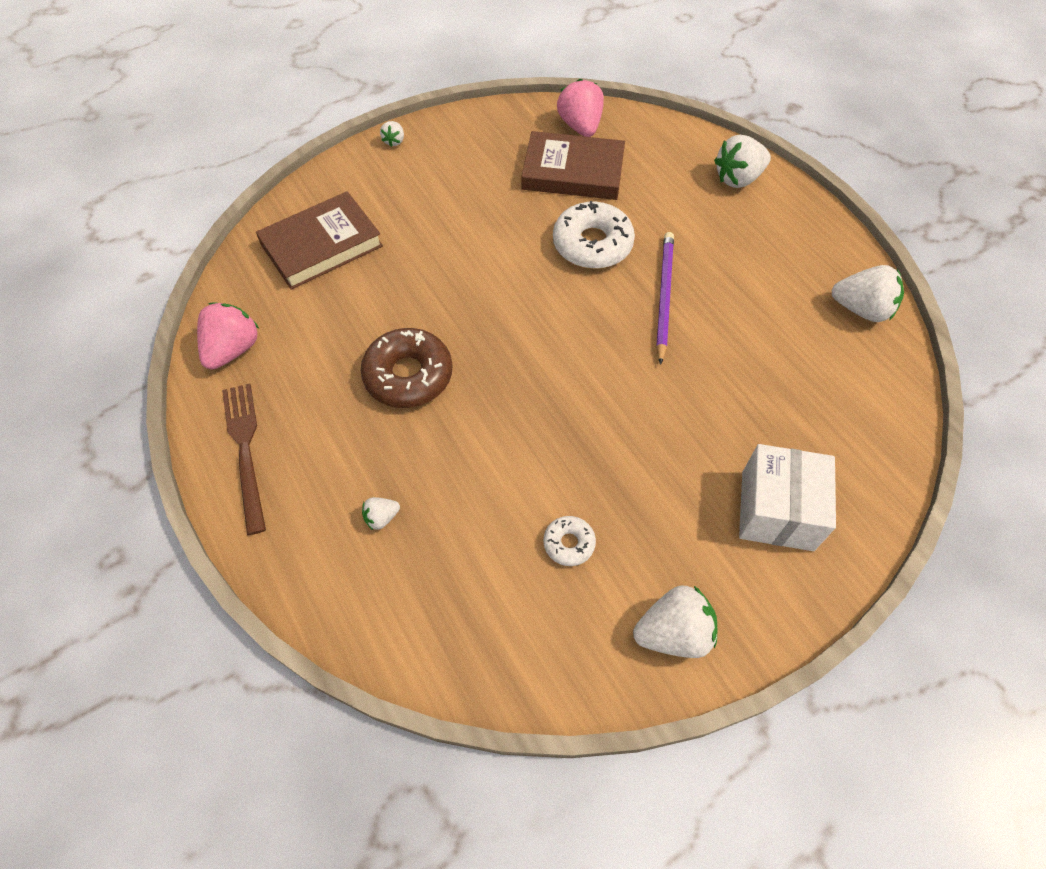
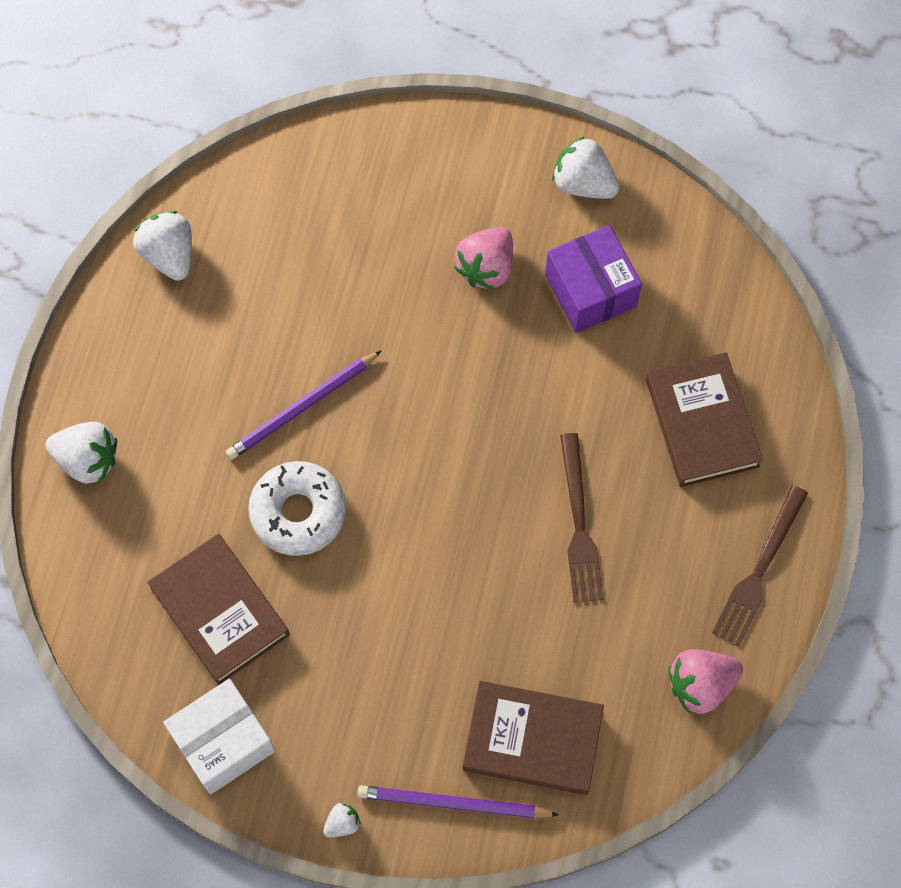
camera: 135 degrees left, 10 degrees up
brown donut [361,328,452,408] -> brown fork [560,433,603,603]
white strawberry [362,497,400,530] -> brown book [646,352,763,487]
white donut [543,516,596,566] -> purple box [545,225,642,333]
pink strawberry [557,79,604,137] -> pink strawberry moved to [454,227,513,290]
white box [739,444,836,551] -> white box moved to [163,679,275,794]
none -> purple pencil [357,785,559,818]

